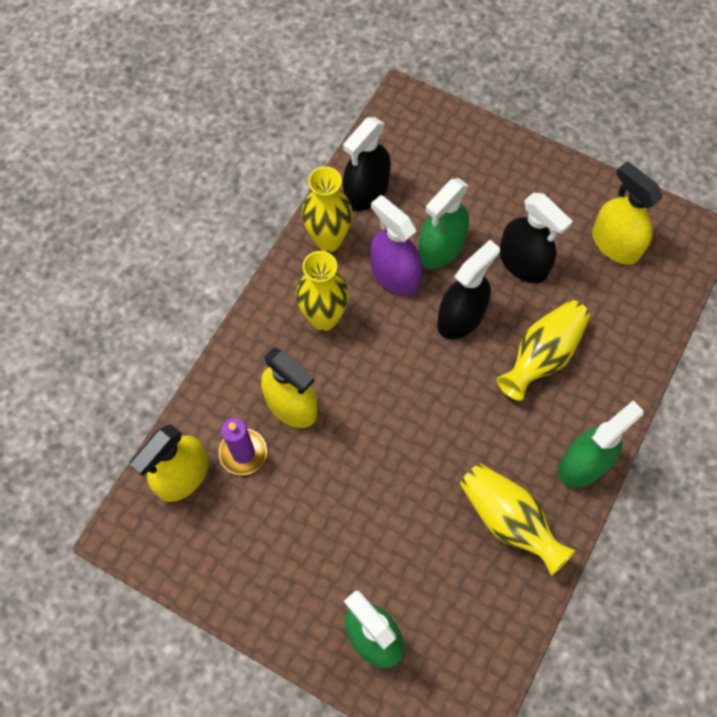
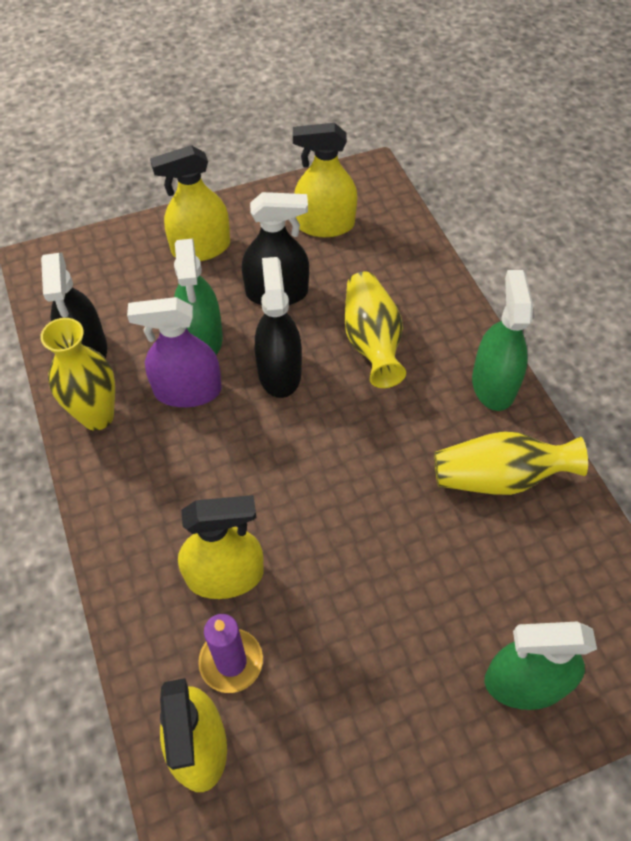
camera: 50 degrees left, 10 degrees down
yellow vase [296,251,349,331] -> none
none -> yellow spray bottle [150,145,230,261]

